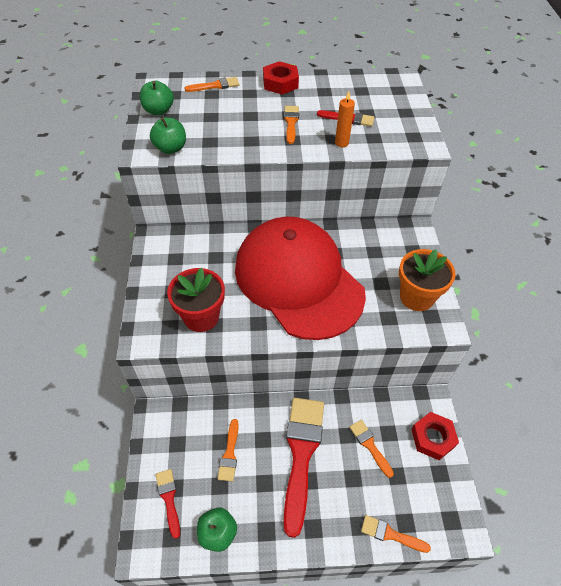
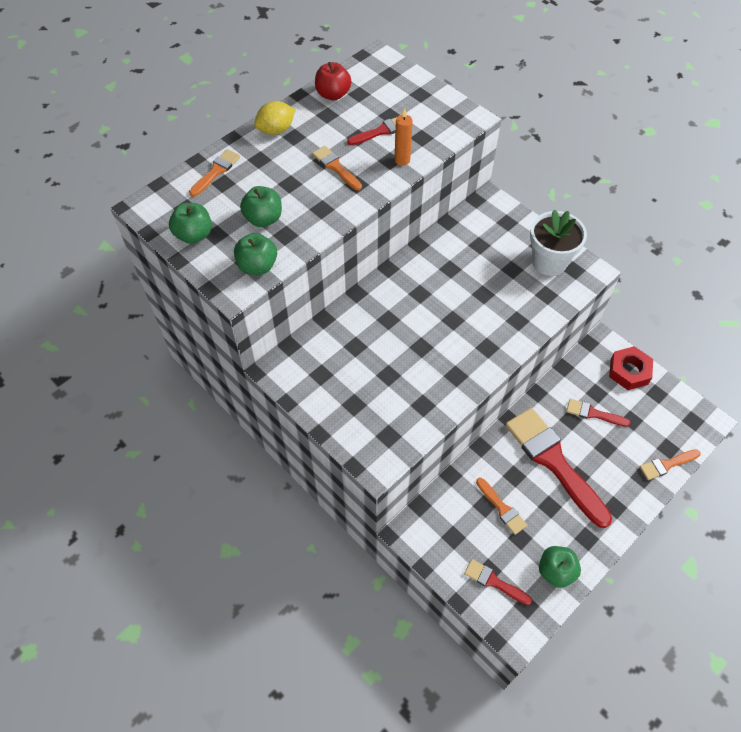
camera: 40 degrees left, 5 degrees up
red flower pot [167,268,225,332] -> none
red cap [235,217,366,340] -> none
red nut [263,61,299,94] -> yellow lemon [254,101,295,135]
orange brush [349,420,394,478] -> red brush [566,399,631,427]
orange flower pot [399,249,456,311] -> white flower pot [530,209,587,276]
none -> green apple [240,186,282,227]
none -> red apple [315,62,352,100]

